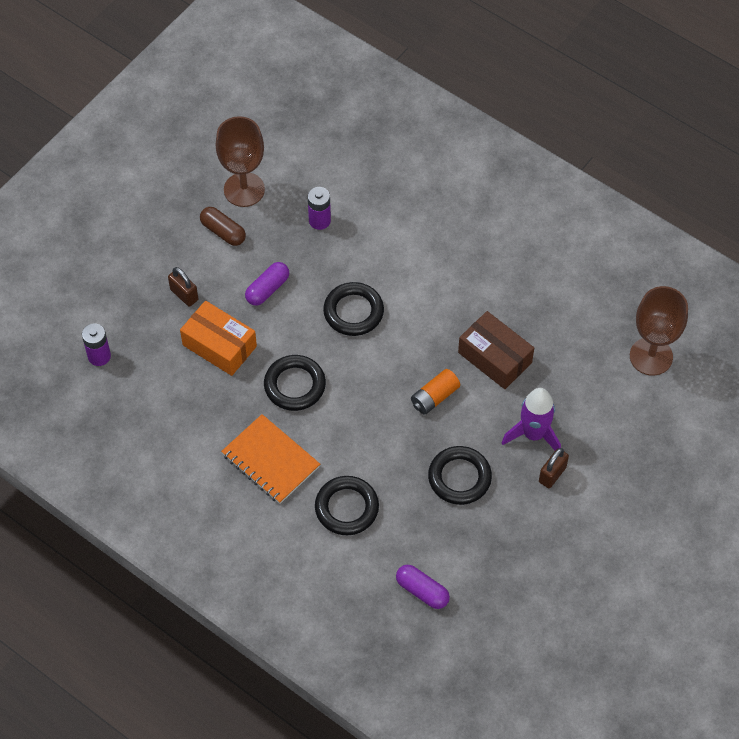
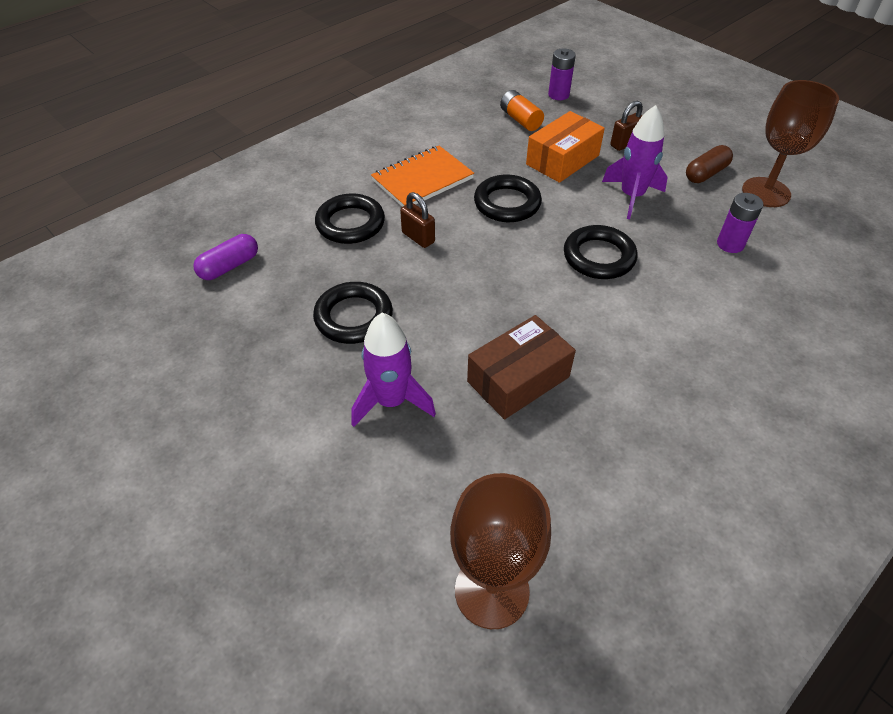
camera: 100 degrees right, 10 degrees down
purple capsule [245,262,289,306] -> purple rocket [602,105,668,219]
orange battery [411,369,460,415] -> orange battery moved to [500,90,544,131]
brown padlock [539,448,569,488] -> brown padlock moved to [400,192,435,248]

